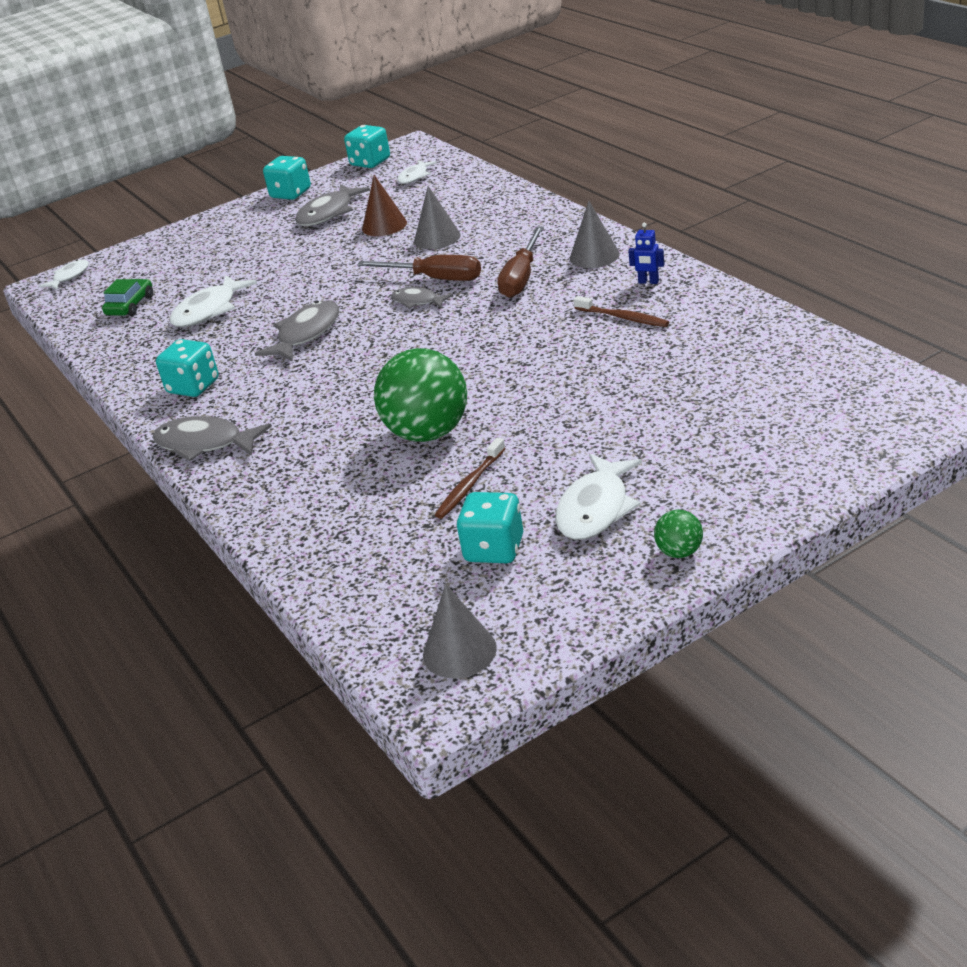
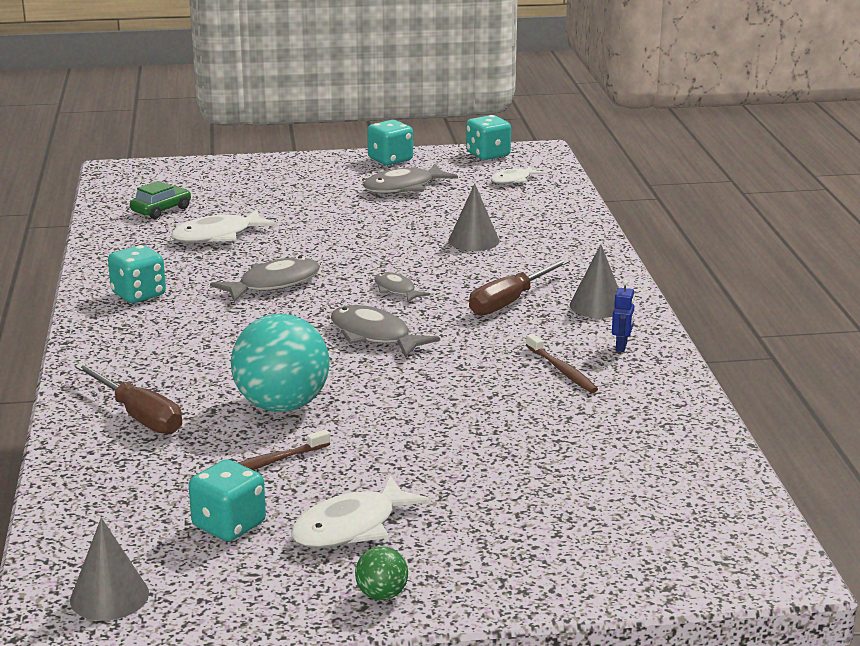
camera: 20 degrees right, 10 degrees down
white fish [39,259,89,290] -> none
grey fish [153,416,272,461] -> grey fish moved to [331,305,440,358]
brown screwdriver [357,255,481,281] -> brown screwdriver moved to [75,363,182,434]
brown cone [362,175,407,236] -> none
green ball [374,348,467,442] -> turquoise ball [231,314,330,412]
blue robot [628,223,664,284] -> blue robot turned 120 degrees counterclockwise [612,280,635,352]

